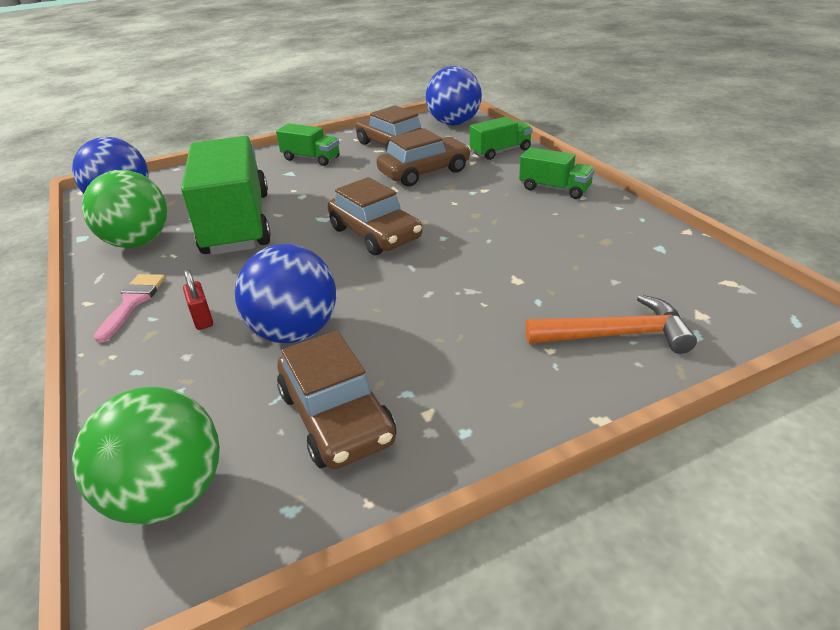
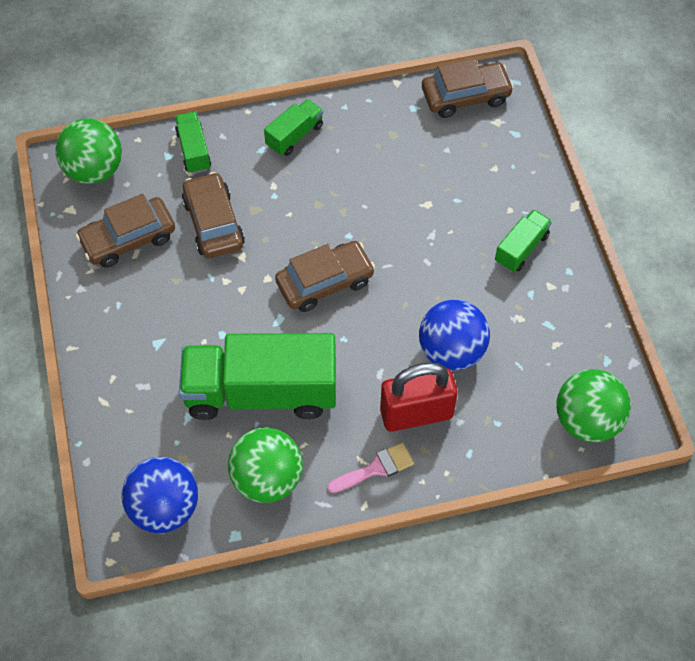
camera: 80 degrees left, 25 degrees up
pink brush [94,274,166,342] -> pink brush turned 135 degrees clockwise [327,442,414,493]
red padlock [183,269,213,330] -> red padlock [380,362,458,432], size x2.34
green truck [276,123,340,166] -> green truck moved to [495,209,552,272]
brown car [277,331,396,469] -> brown car moved to [422,58,514,118]
blue ball [426,66,482,126] -> green ball [55,118,122,184]
orange hammer [525,295,697,354] -> none

